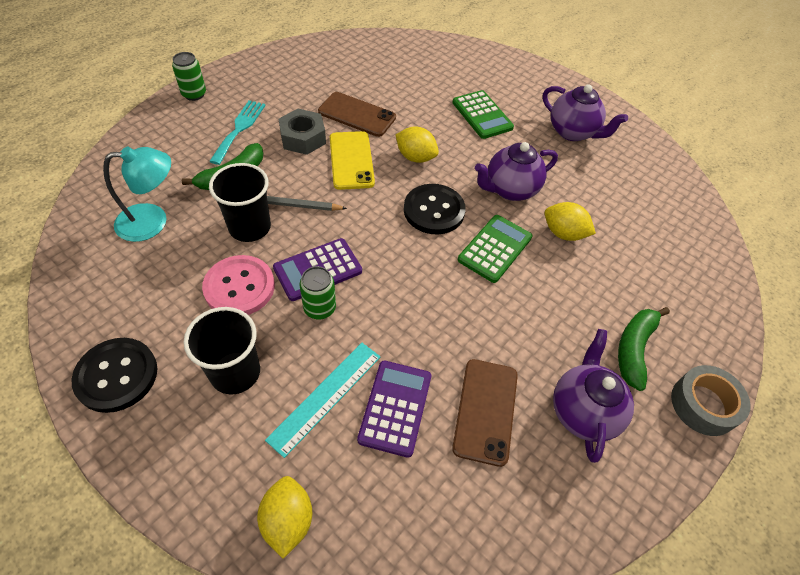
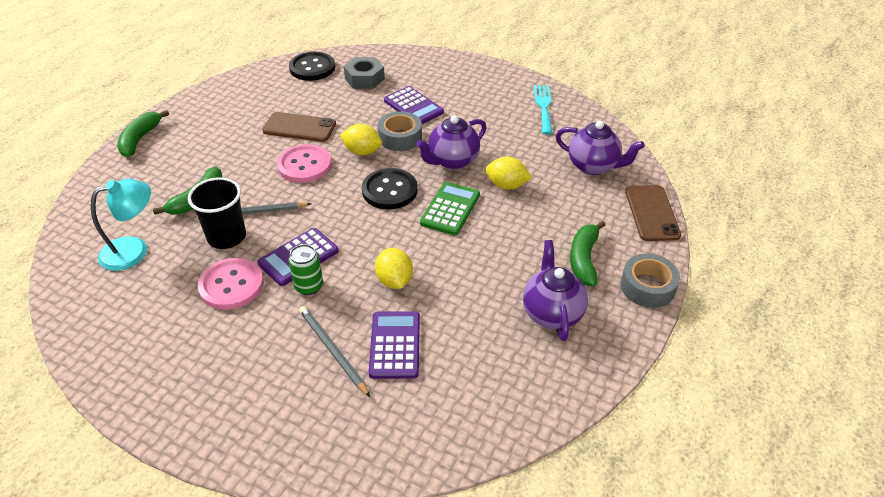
camera: 10 degrees left, 10 degrees down
black button [72,338,157,413] -> black button moved to [289,52,335,81]
green can [172,52,206,101] -> green banana [117,110,169,157]
black cup [184,307,260,395] -> none
turquoise fork [209,100,266,165] -> turquoise fork moved to [534,85,552,135]
yellow lemon [257,476,312,559] -> yellow lemon moved to [375,248,413,289]
turquoise ruler [265,343,380,458] -> grey pencil [299,306,370,397]
grey nut [278,109,326,155] -> grey nut moved to [344,57,385,89]
yellow phone [330,131,375,190] -> pink button [277,144,332,183]
green calculator [452,90,514,139] -> purple calculator [384,86,444,124]
brown phone [452,359,518,467] -> brown phone moved to [625,185,681,241]
purple teapot [543,84,628,141] -> purple teapot moved to [556,121,645,175]
none -> grey tape [378,111,422,151]

